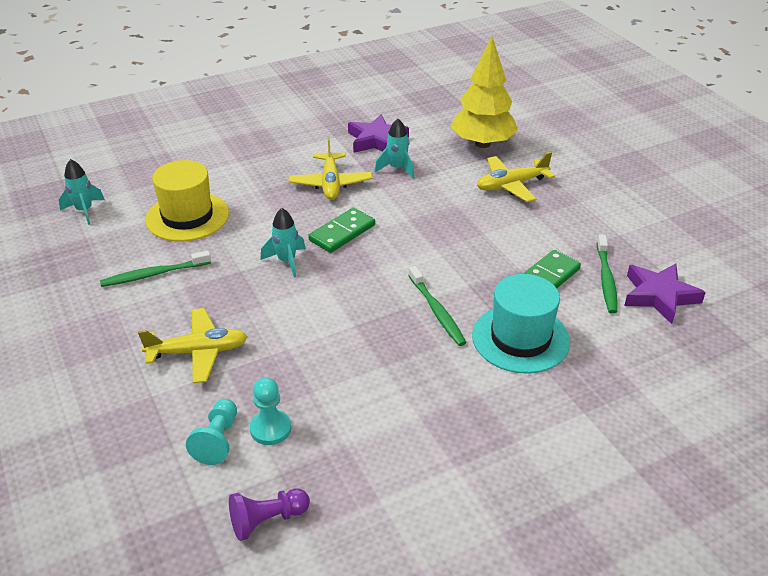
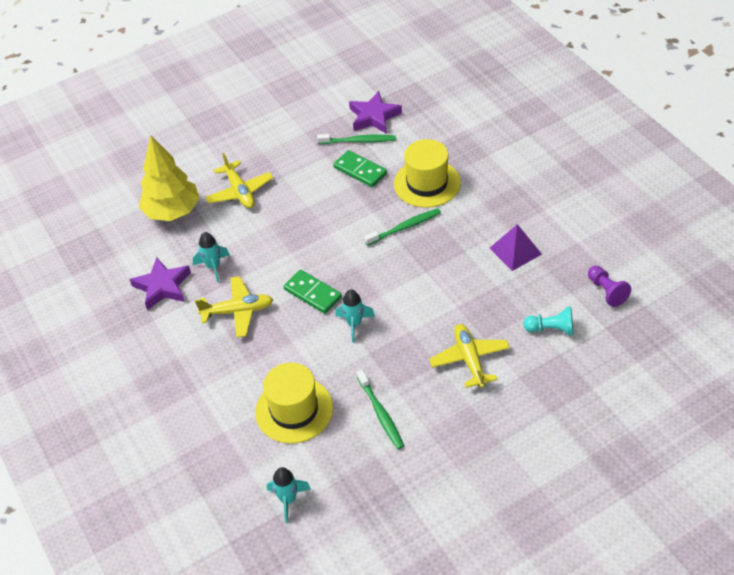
camera: 90 degrees left, 10 degrees up
turquoise pawn [250,377,291,445] -> none
turquoise hat [472,274,570,374] -> yellow hat [394,139,461,208]
none -> purple pyramid [490,224,542,271]

